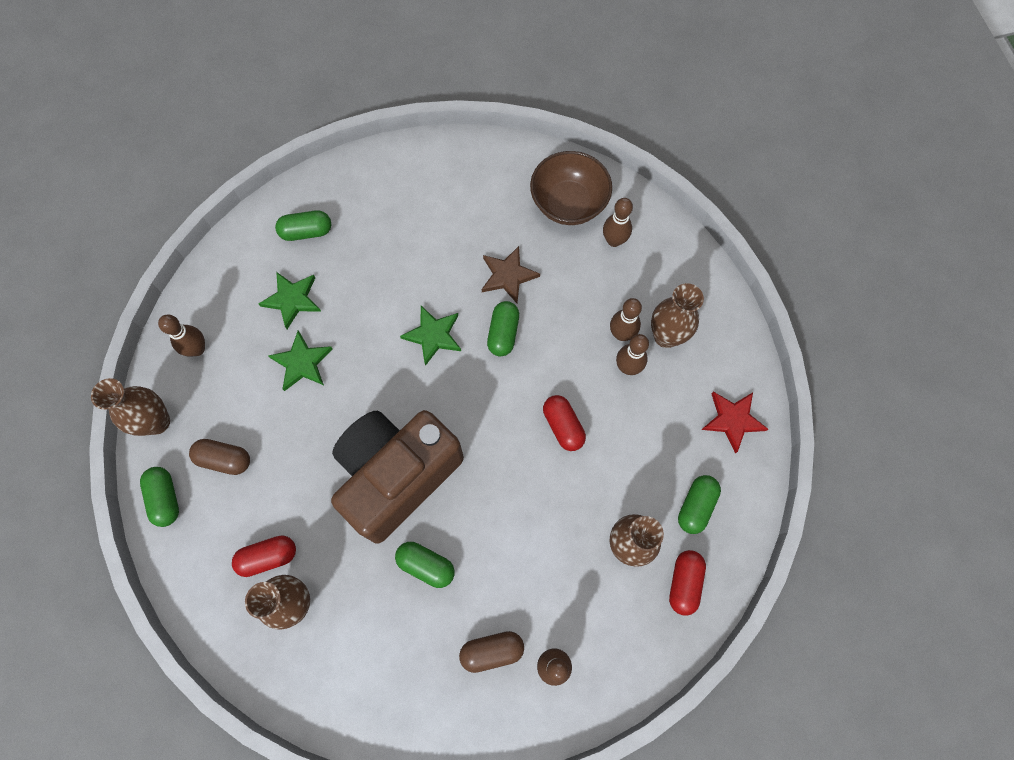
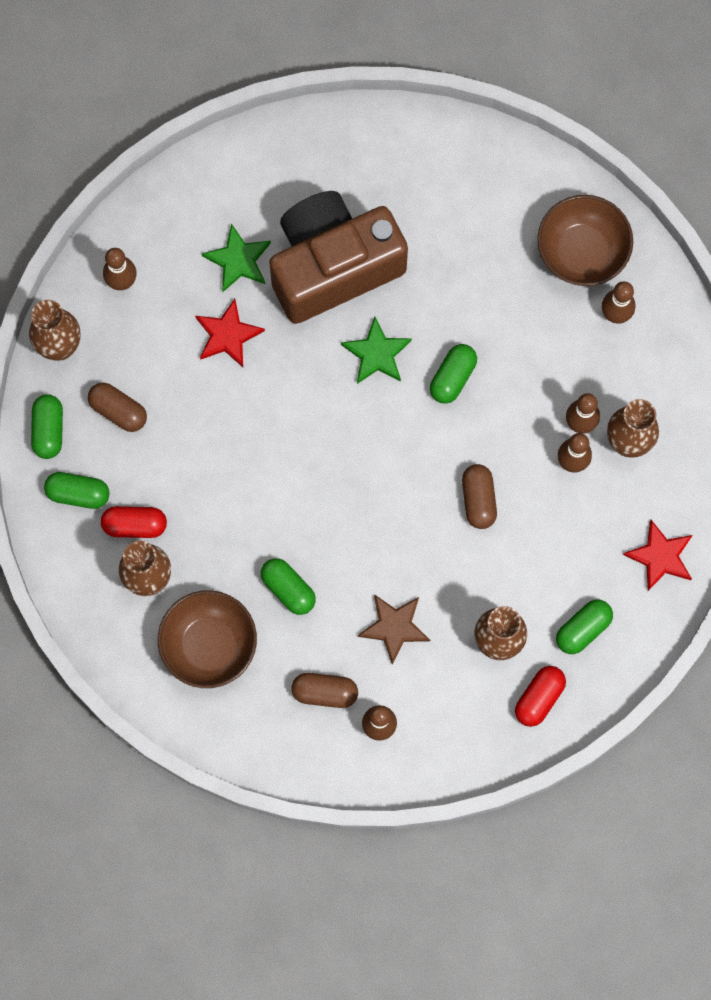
camera: 20 degrees right, 5 degrees up
green star [268,331,333,391] -> red star [195,299,265,367]
green capsule [275,210,331,241] -> green capsule moved to [44,472,109,509]
brown camera [331,410,464,544] -> brown camera moved to [269,191,408,324]
brown star [482,246,540,303] -> brown star moved to [358,594,430,665]
red capsule [543,395,586,451] -> brown capsule [462,464,497,529]
none -> brown bowl [158,590,257,688]

